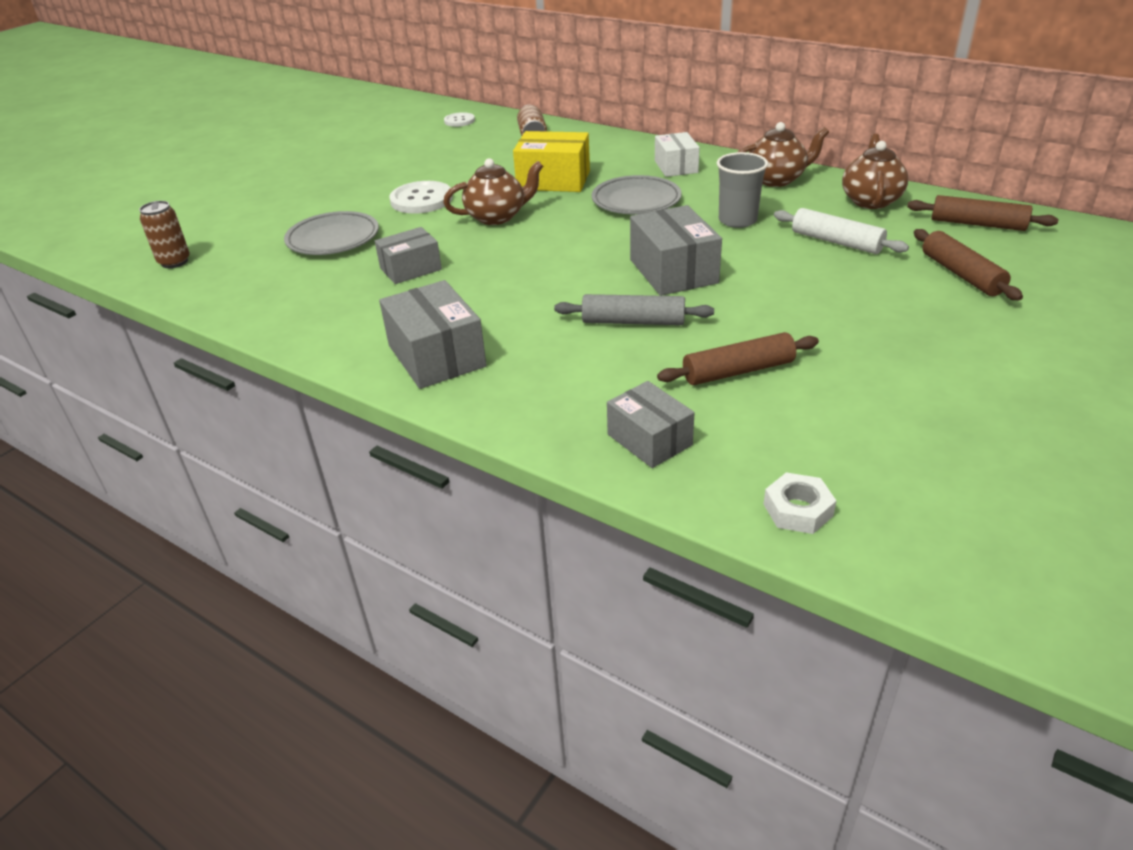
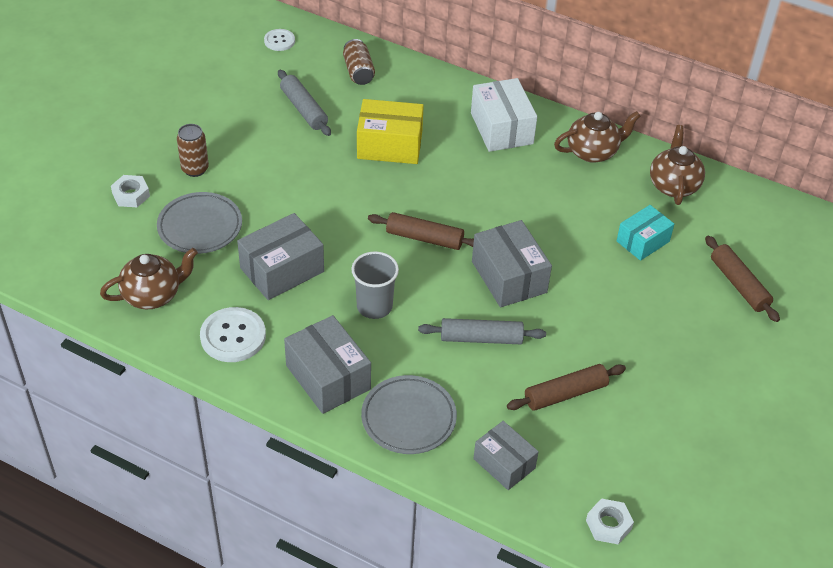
camera: 10 degrees left, 10 degrees up
brown can [139,201,190,268] -> brown can moved to [177,124,209,177]
grey box [375,227,442,284] -> grey box [237,213,324,300], size x1.51
white button [389,181,453,214] -> white button moved to [200,307,266,362]
brown teapot [443,158,543,225] -> brown teapot moved to [100,248,198,309]
grey plate [592,175,682,214] -> grey plate moved to [361,375,457,454]
white box [655,132,700,177] -> white box [471,78,537,152], size x1.51
grey cup [717,152,768,228] -> grey cup moved to [352,251,399,319]
white rolling pin [774,208,909,254] -> turquoise box [617,205,674,261]
brown rolling pin [907,195,1059,231] -> brown rolling pin moved to [368,212,474,250]
none -> white nut [111,175,150,207]
none -> grey rolling pin [278,70,331,136]

